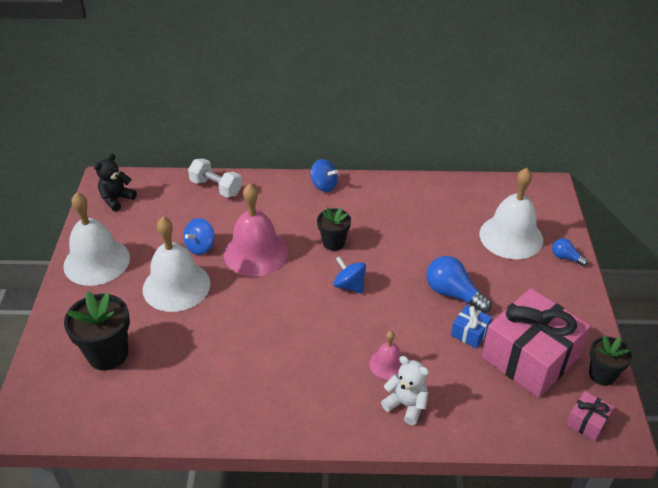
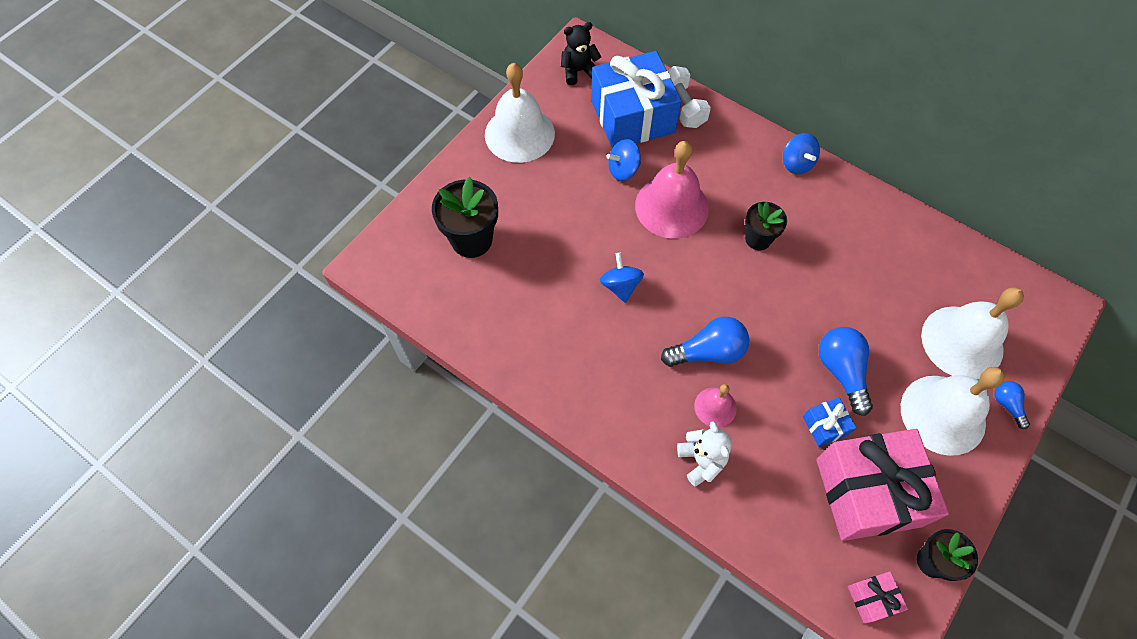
camera: 35 degrees right, 20 degrees up
white bell [143,217,210,312] -> white bell moved to [901,367,1005,456]
blue spinning top [334,256,366,294] -> blue spinning top moved to [600,253,644,303]
none -> blue gift [591,51,682,148]
none -> blue light bulb [661,317,749,367]

